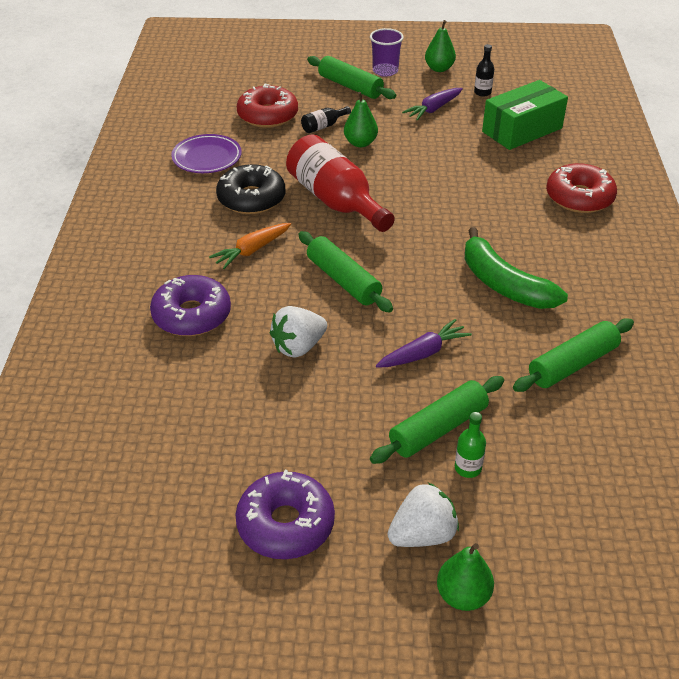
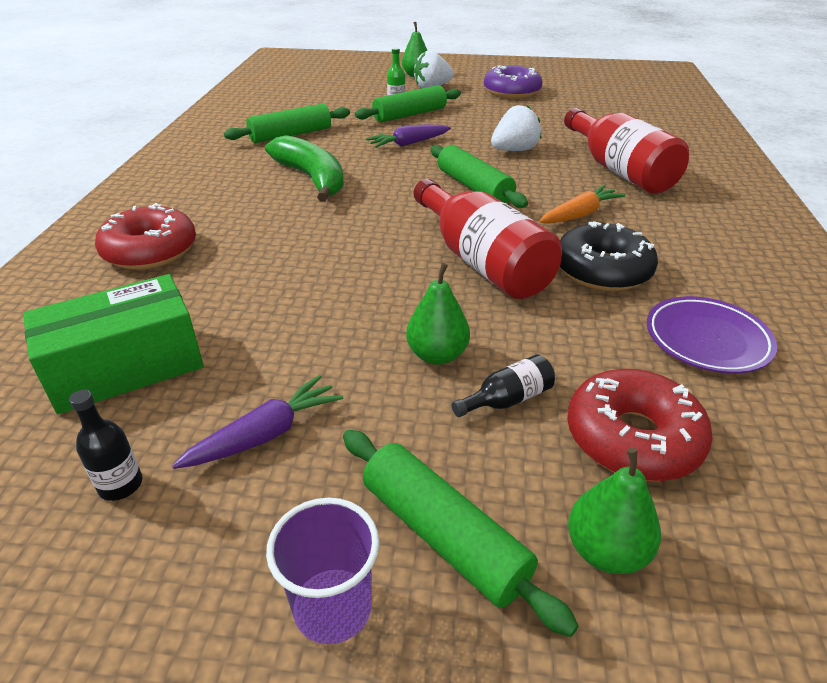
camera: 175 degrees left, 5 degrees down
purple donut [150,275,231,336] -> red bottle [564,108,689,194]
green pear [425,20,456,72] -> green pear moved to [568,448,661,574]

